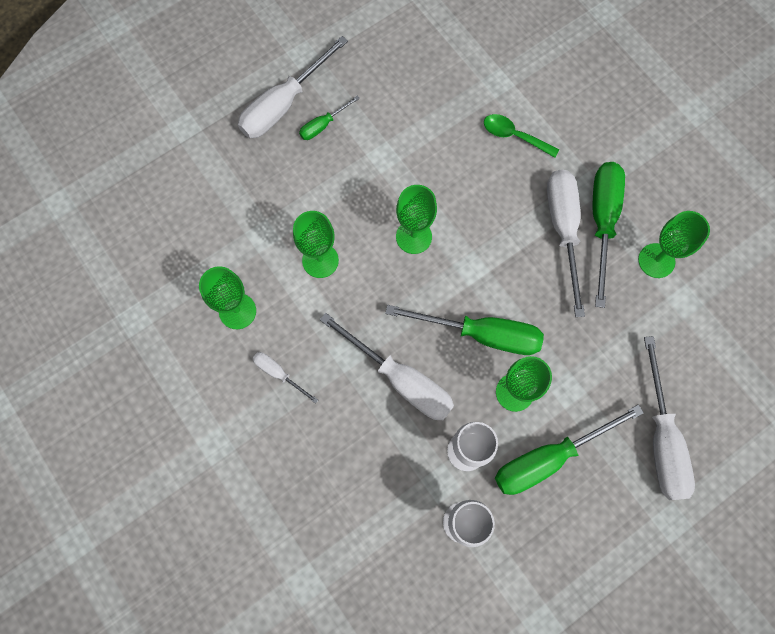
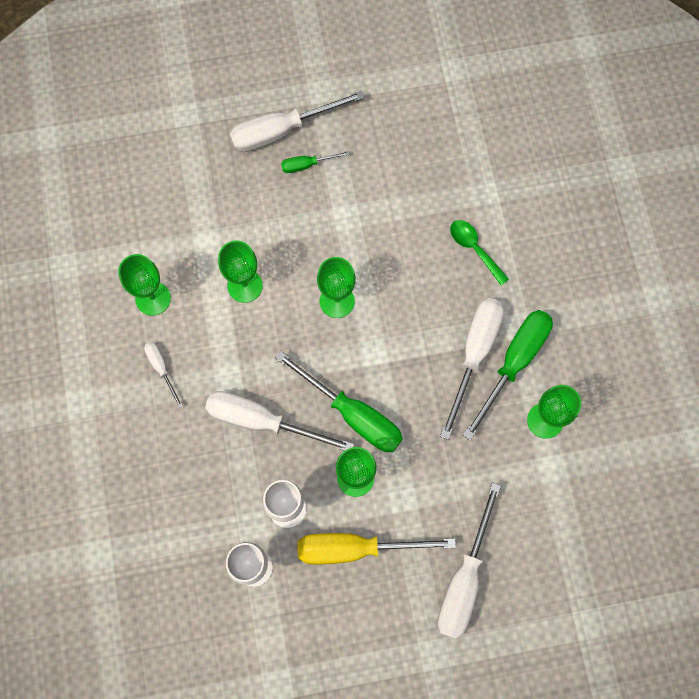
camera: 25 degrees right, 0 degrees up
white screwdriver [320,313,454,420] -> white screwdriver turned 135 degrees clockwise [205,391,354,451]
green screwdriver [495,404,644,495] -> yellow screwdriver [297,533,456,564]

